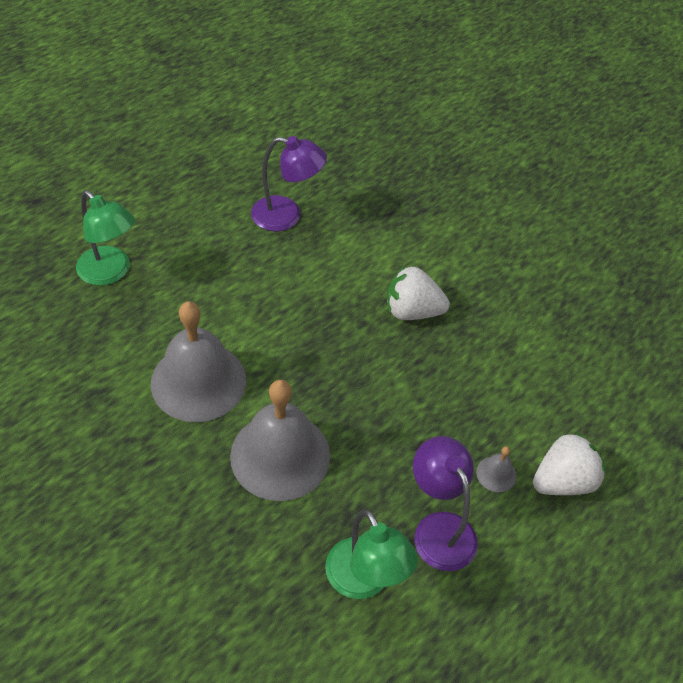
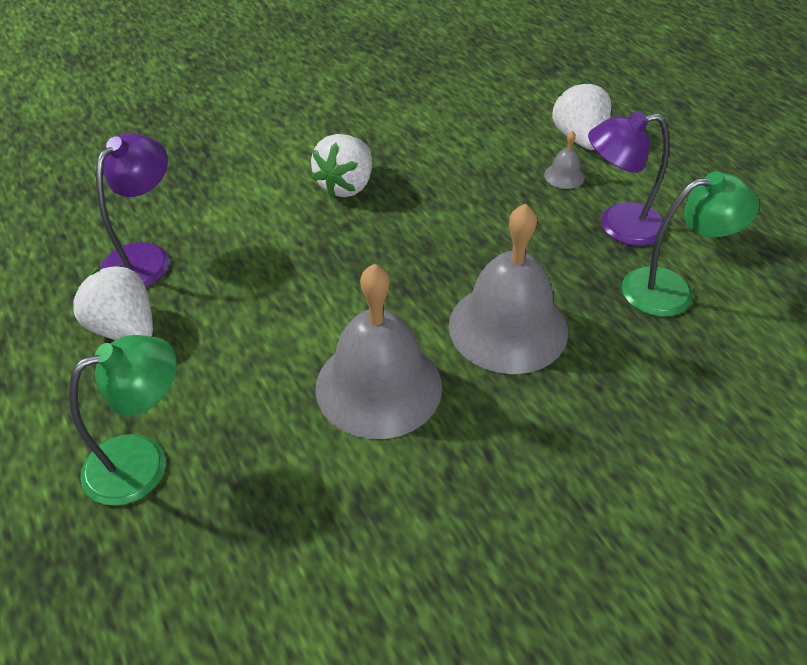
camera: 70 degrees left, 5 degrees down
none -> white strawberry [72,264,153,340]

